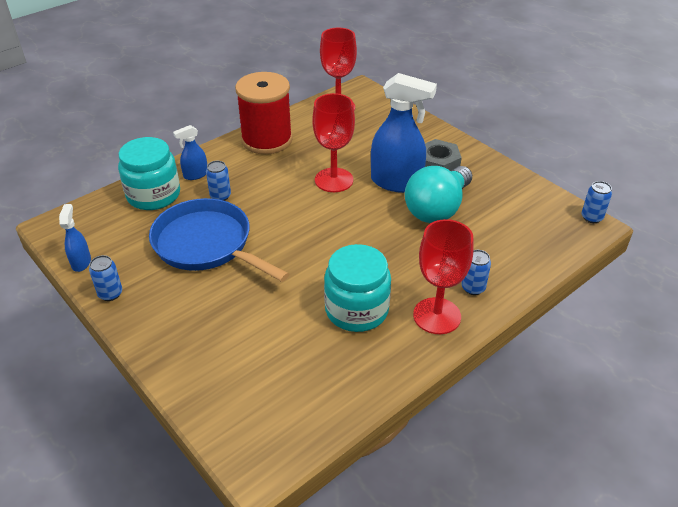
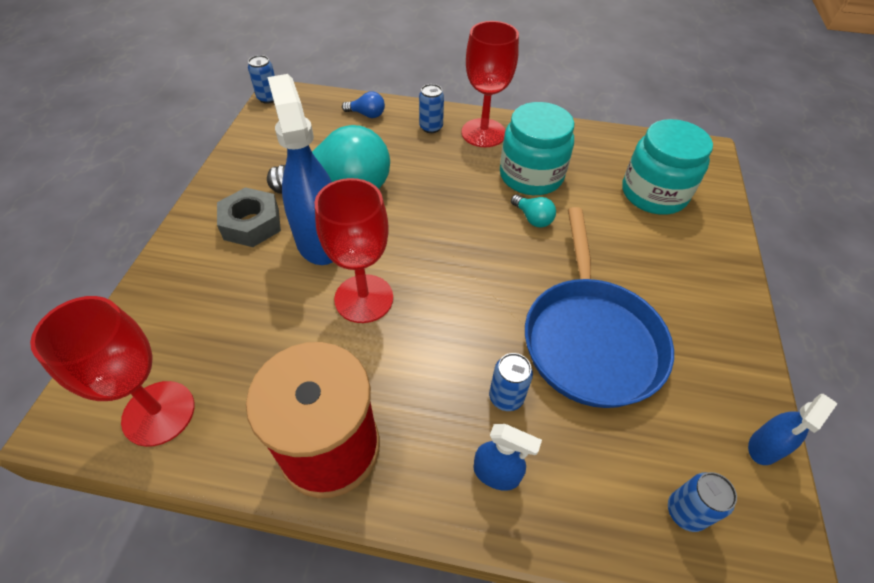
camera: 130 degrees left, 10 degrees up
blue can [89,255,122,301] -> blue can moved to [668,472,737,532]
turquoise jar [118,137,180,210] -> turquoise jar moved to [622,119,713,214]
none -> blue light bulb [342,91,385,118]
none -> turquoise light bulb [511,194,556,228]

